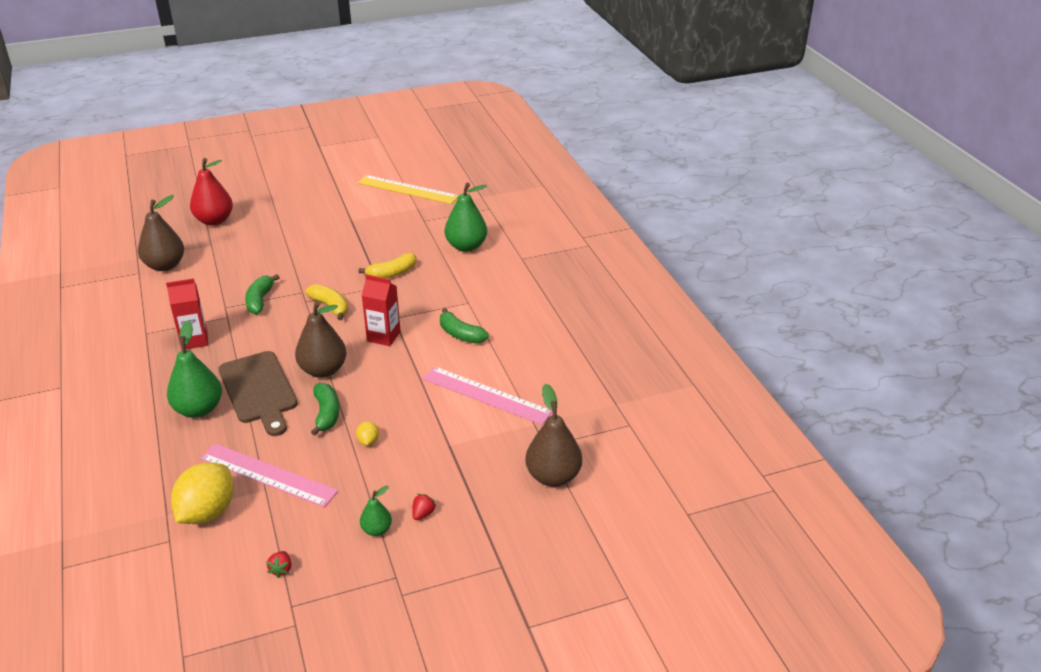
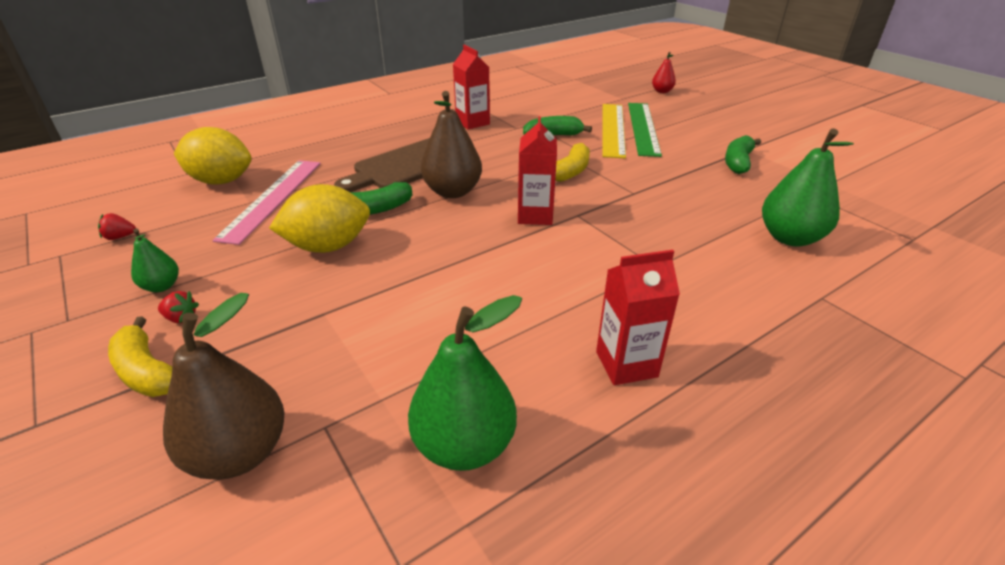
camera: 75 degrees right, 0 degrees up
brown pear [138,195,184,271] -> none
green pear [167,321,222,418] -> green pear moved to [408,295,522,471]
red pear [190,158,233,226] -> red pear [652,52,676,93], size x0.53
yellow lemon [356,421,379,446] -> yellow lemon [269,184,370,253], size x2.27
yellow ruler [358,175,459,204] -> yellow ruler moved to [602,104,626,158]
yellow banana [358,253,417,278] -> yellow banana moved to [108,316,172,397]
pink ruler [423,367,553,425] -> none
green banana [440,308,489,344] -> green banana moved to [725,135,761,174]
none -> red carton [596,250,680,385]
none -> green ruler [628,103,662,157]

